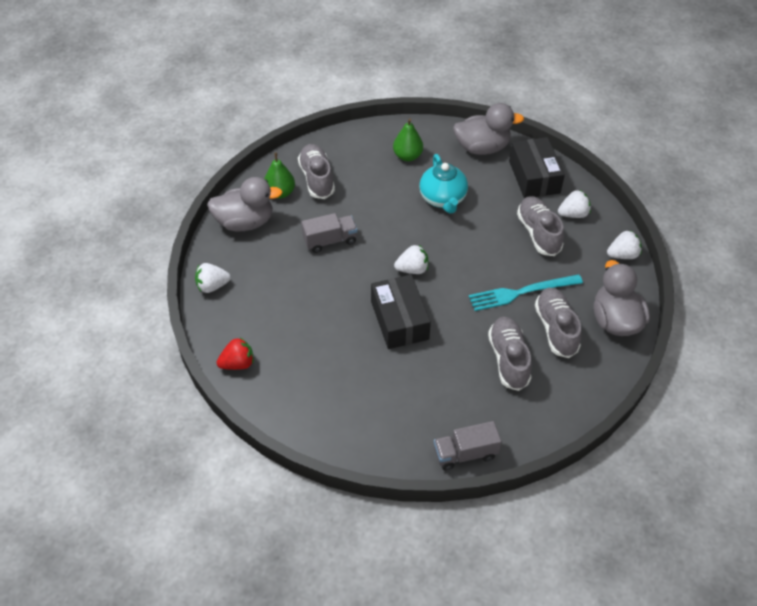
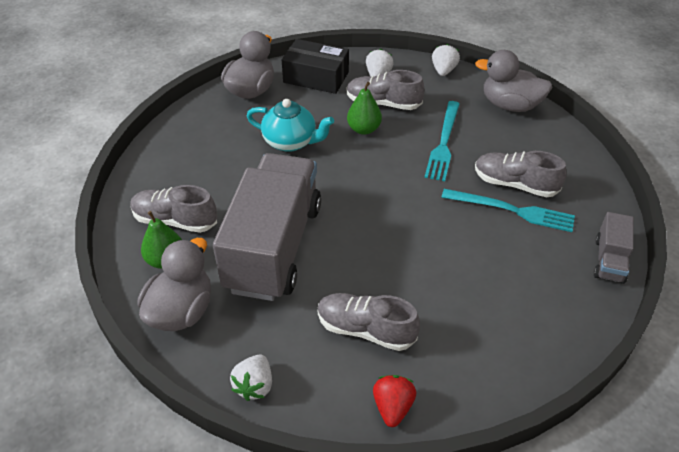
camera: 60 degrees left, 5 degrees down
grey truck [301,213,358,253] -> grey truck [213,153,321,301], size x2.31
black box [371,275,431,349] -> none
green pear [393,118,423,161] -> green pear moved to [347,82,382,135]
white strawberry [394,245,428,274] -> none
grey shoe [535,288,582,358] -> grey shoe moved to [318,293,420,351]
none -> turquoise fork [441,189,575,232]

